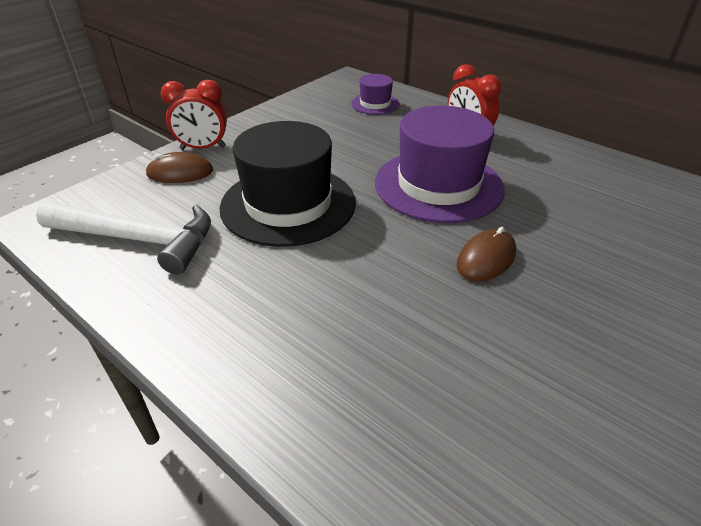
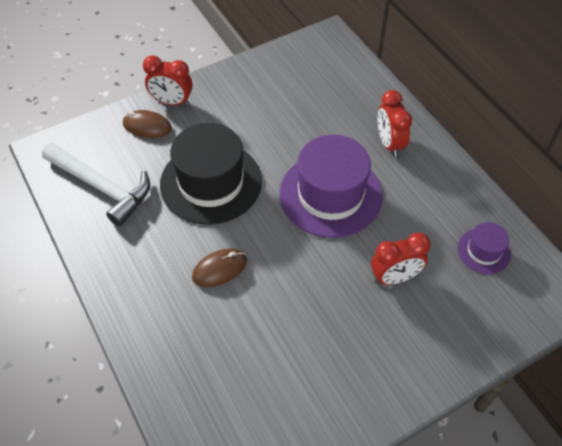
camera: 20 degrees right, 15 degrees up
purple hat [351,74,400,115] -> purple hat moved to [458,222,511,274]
brown mouse [457,227,516,282] -> brown mouse moved to [192,249,247,287]
none -> red clock [371,233,430,285]

